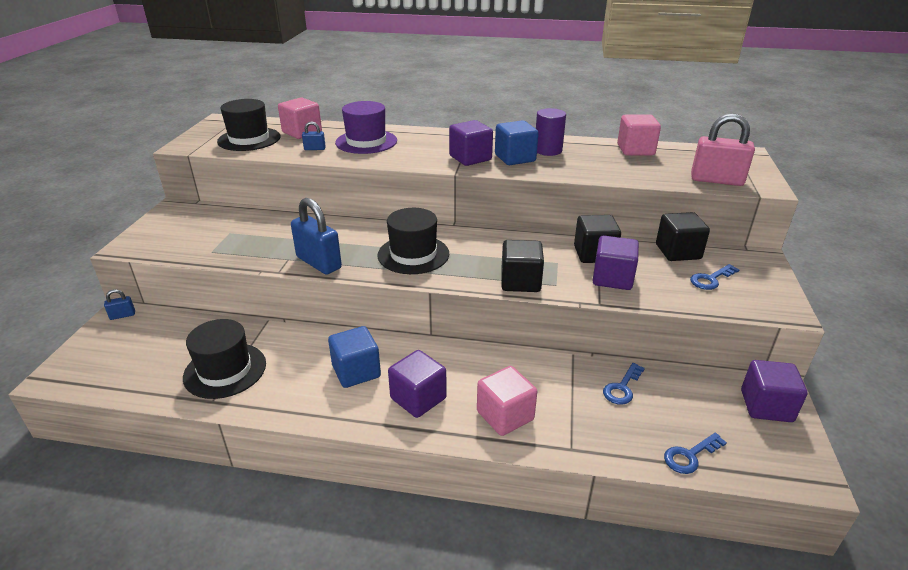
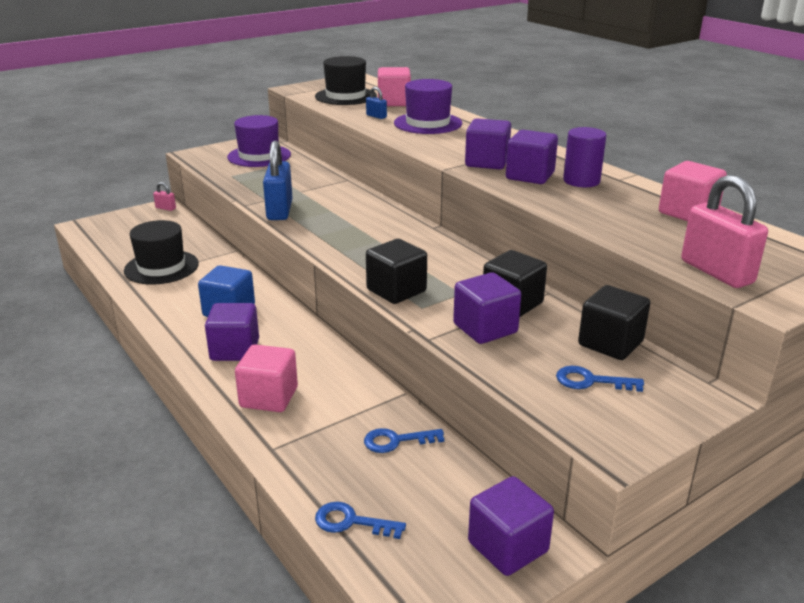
camera: 45 degrees right, 5 degrees down
blue padlock [104,289,135,320] -> pink padlock [153,182,176,211]
black hat [377,208,449,274] -> none
blue cube [495,120,539,165] -> purple cube [506,130,558,184]
none -> purple hat [227,115,291,167]

